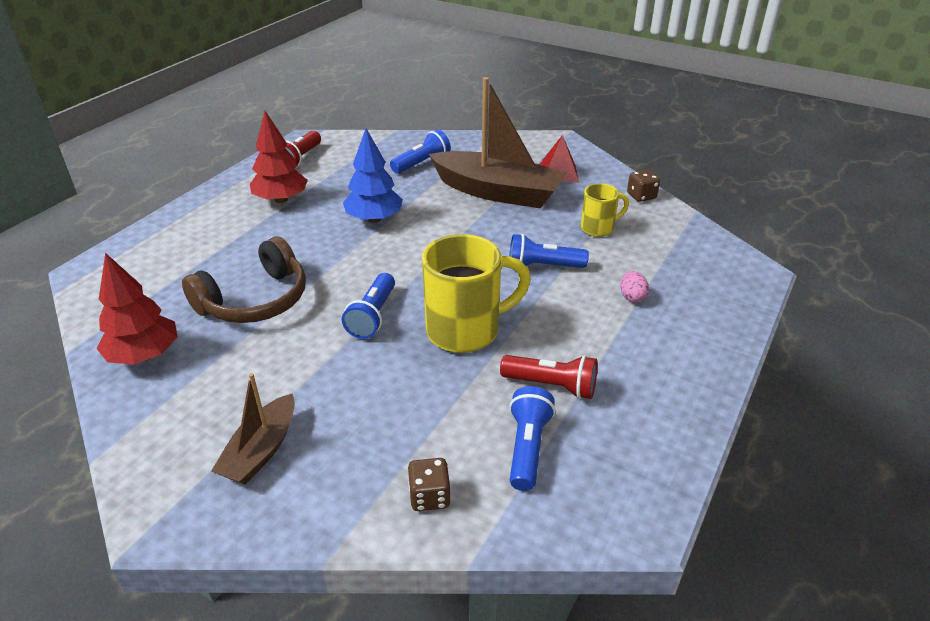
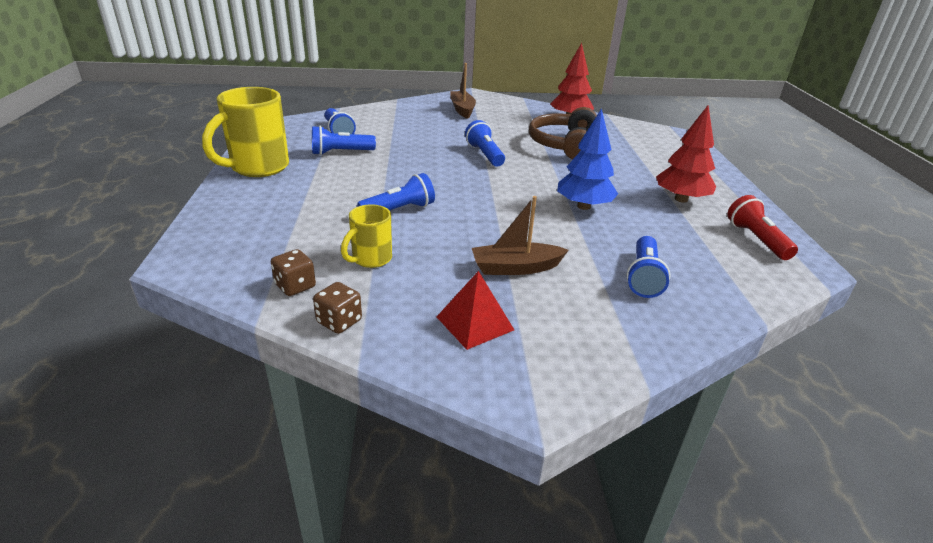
camera: 145 degrees right, 5 degrees down
brown dice [408,458,451,511] -> brown dice moved to [271,249,316,296]
yellow mug [422,234,531,353] -> yellow mug moved to [202,87,289,177]
brown boat [429,77,566,208] -> brown boat [472,196,569,275], size x0.54
red flashlight [500,355,598,399] -> blue flashlight [312,126,376,155]
pink egg [620,271,649,303] -> none

